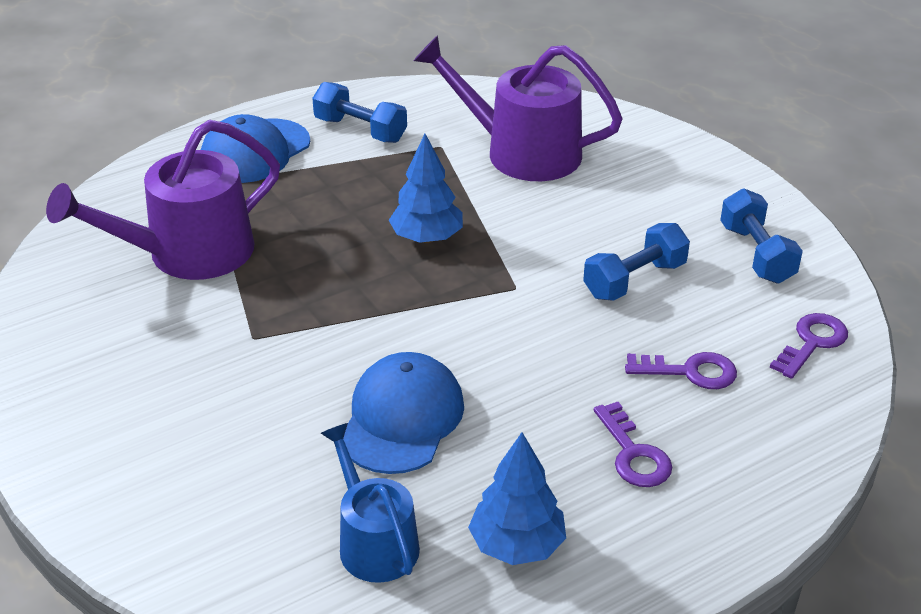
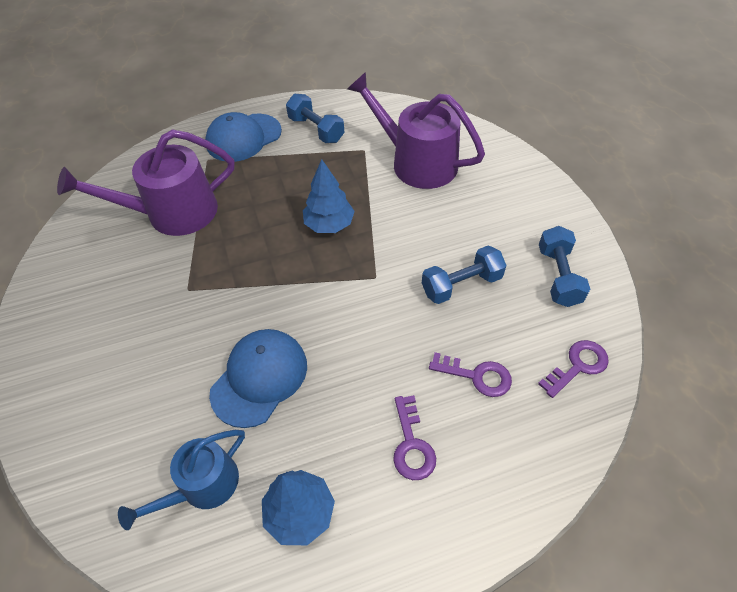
camera: 15 degrees right, 15 degrees up
blue watering can [321,423,420,583] -> blue watering can turned 120 degrees counterclockwise [118,430,245,530]

